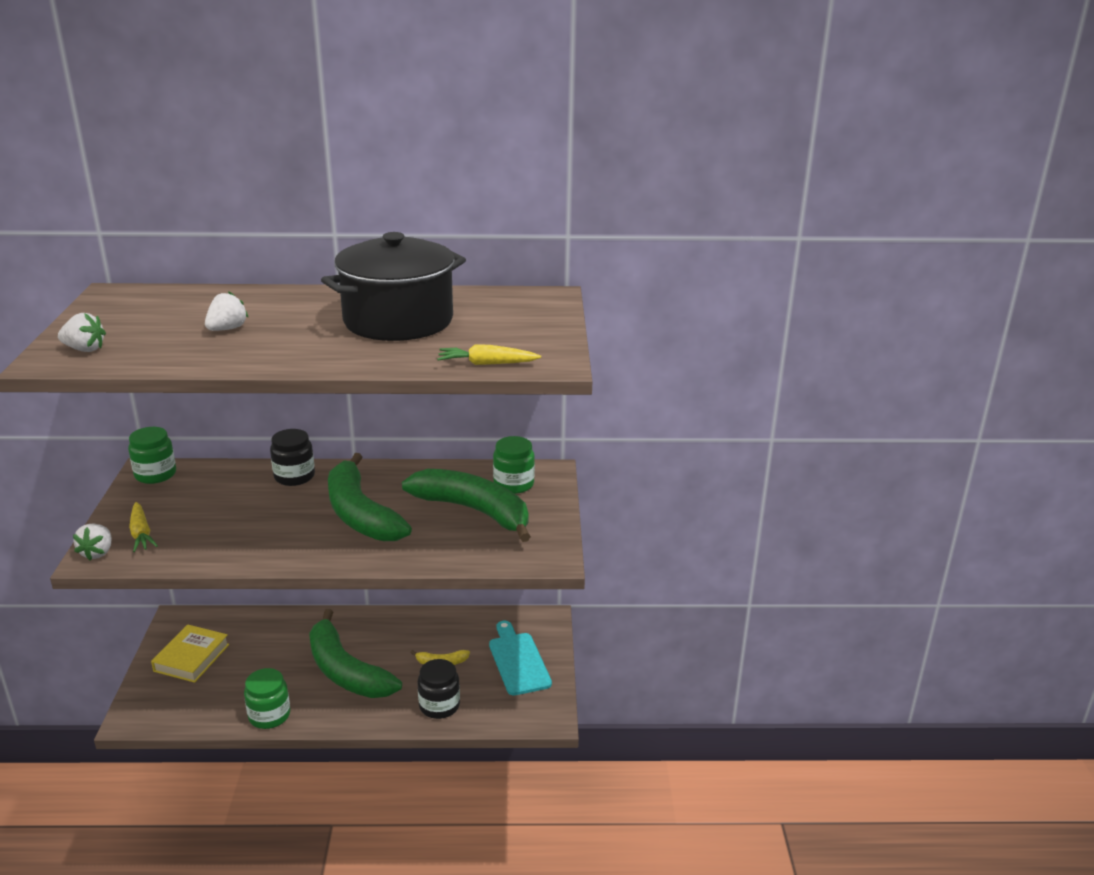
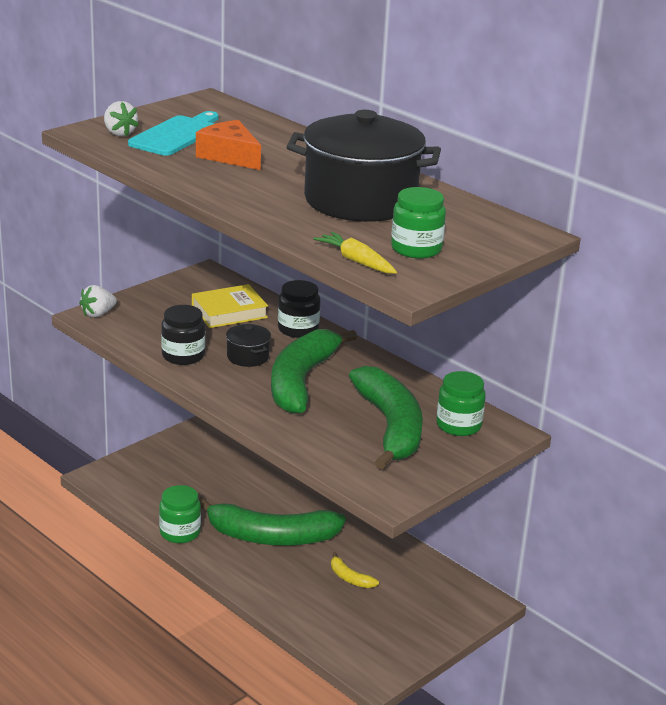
camera: 45 degrees right, 0 degrees up
green jar [128,427,176,484] -> green jar moved to [391,187,446,259]
yellow carrot [129,502,158,552] -> none
yellow book [151,624,229,683] -> yellow book moved to [192,284,268,328]
white strawberry [205,291,249,331] -> orange cheese [196,120,261,170]
green banana [309,609,402,698] -> green banana turned 90 degrees counterclockwise [198,497,346,546]
black jar [418,659,460,719] -> black jar moved to [161,305,205,365]
turquoise cutting board [489,621,552,696] -> turquoise cutting board moved to [128,111,219,155]
none -> black pot [226,324,271,367]

